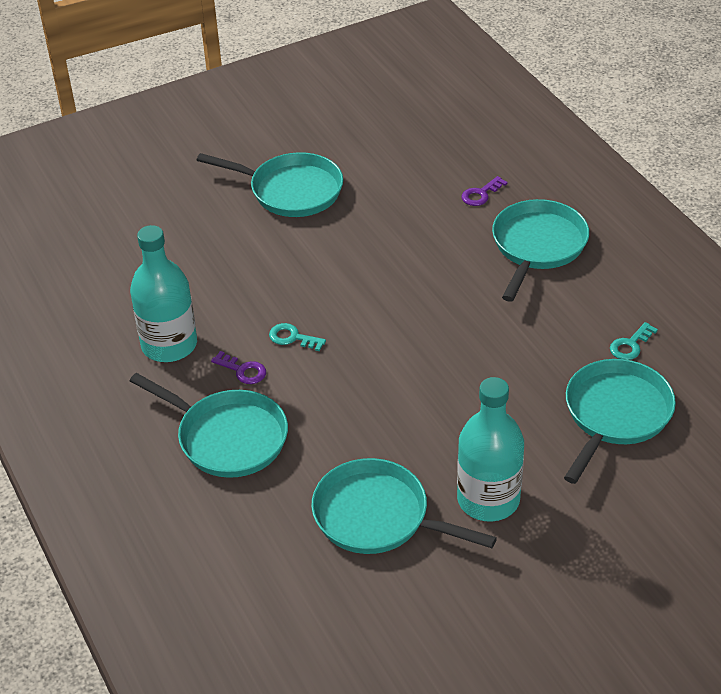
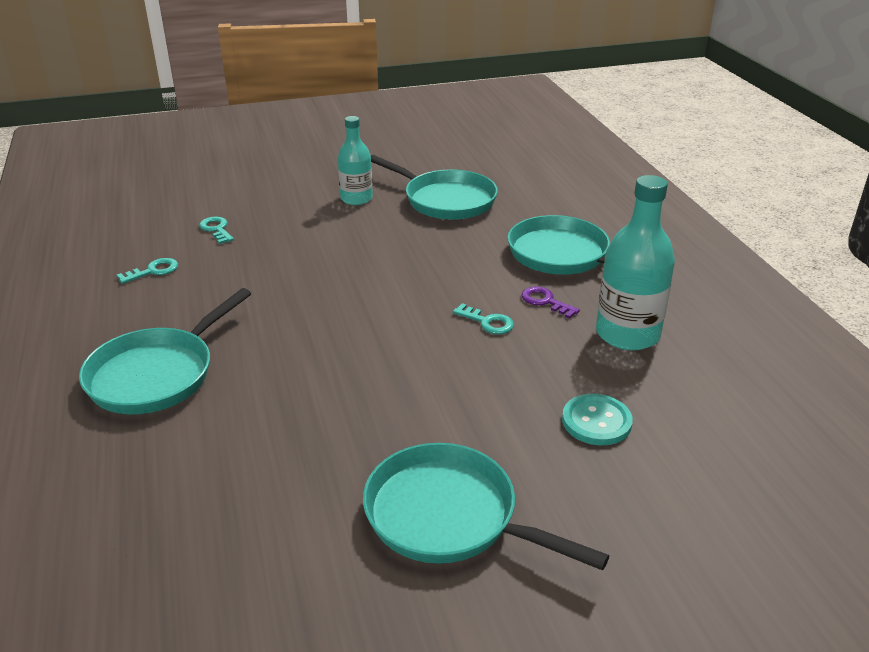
camera: 170 degrees left, 10 degrees down
turquoise bottle [457,377,524,522] -> turquoise bottle [338,116,373,205], size x0.65
purple key [462,176,508,206] -> none
turquoise pan [564,359,676,484] -> turquoise key [199,217,234,244]
none -> turquoise button [562,394,633,445]

